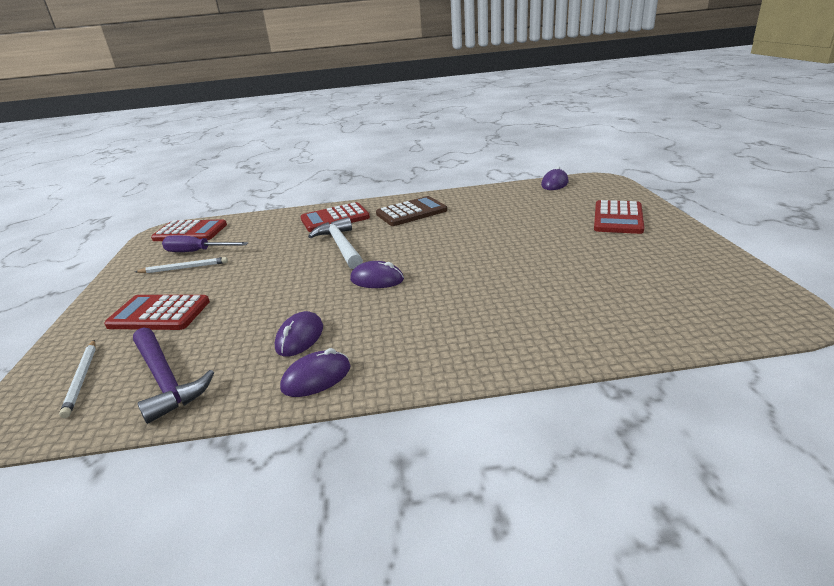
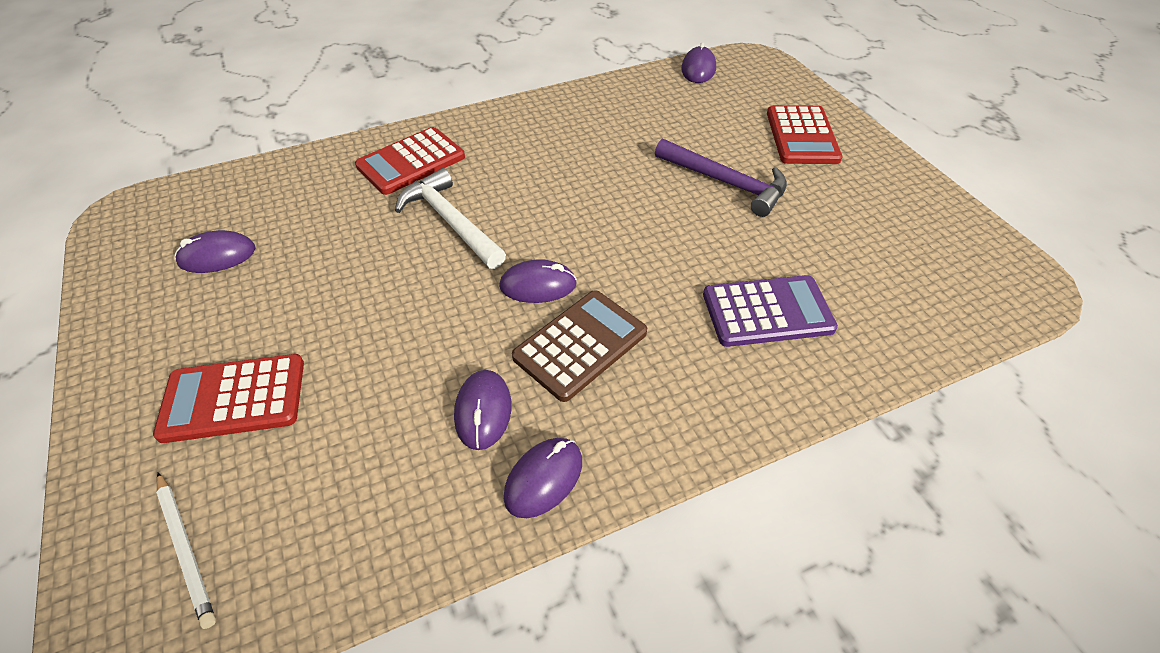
camera: 20 degrees left, 20 degrees up
purple hammer [133,327,214,424] -> purple hammer moved to [655,139,787,217]
white pencil [135,257,228,273] -> none
red calculator [151,219,227,241] -> none
purple screwdriver [162,236,248,252] -> purple mouse [175,230,256,273]
brown calculator [376,196,447,226] -> brown calculator moved to [512,290,647,402]
none -> purple calculator [703,275,838,347]

